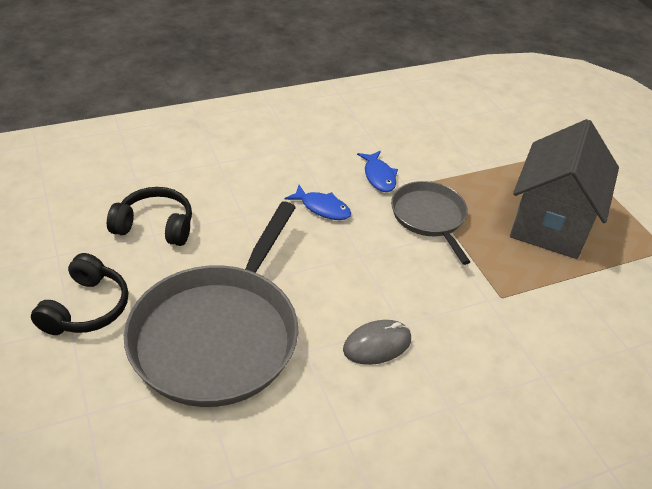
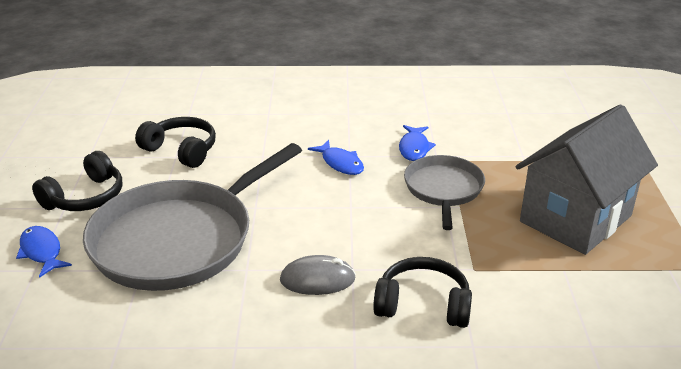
camera: 25 degrees right, 10 degrees down
none -> blue fish [16,226,72,278]
none -> black headphones [373,257,472,328]

